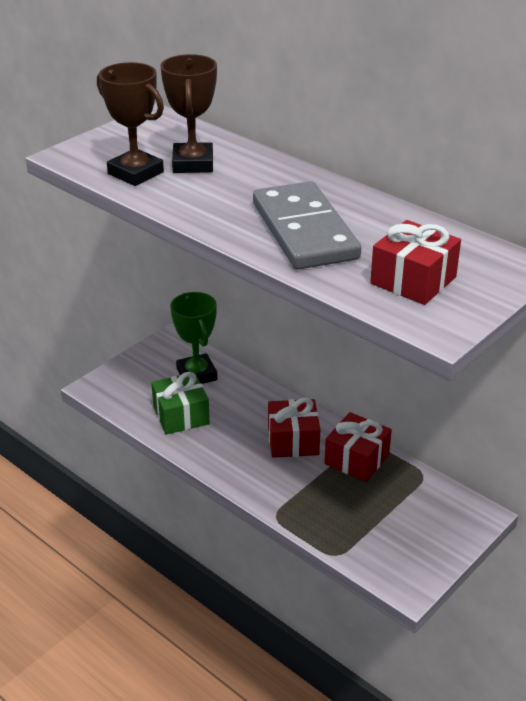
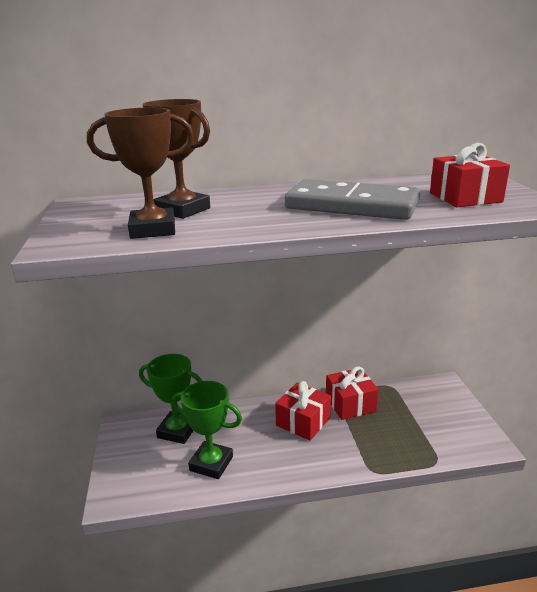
camera: 50 degrees left, 10 degrees down
green gift [151,372,210,435] -> green trophy [172,381,242,479]

